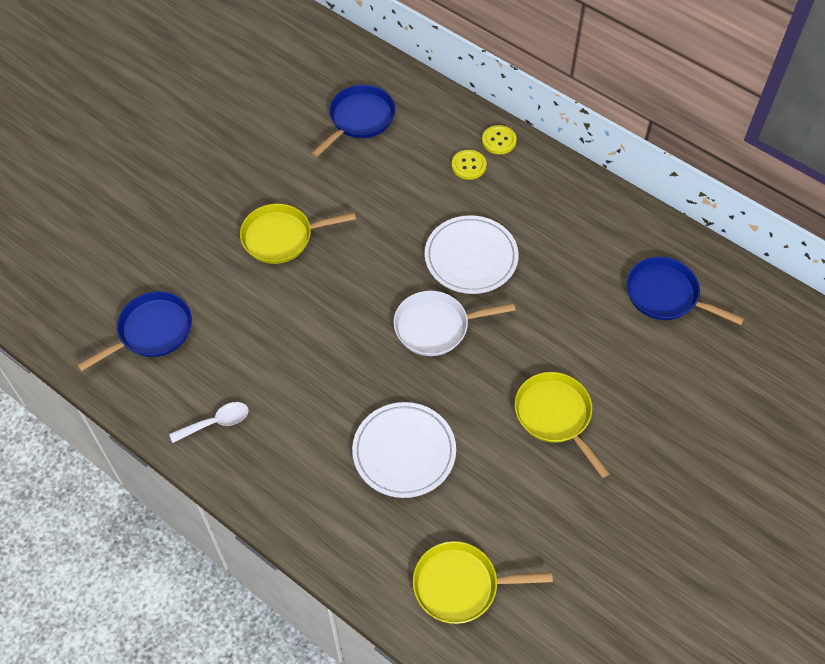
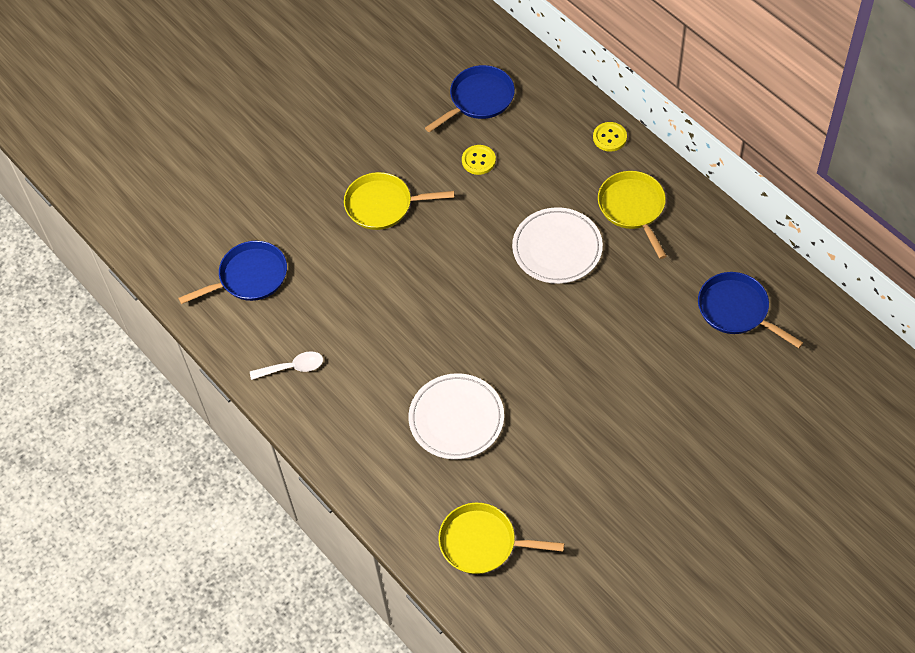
camera: 15 degrees right, 0 degrees up
white pan [393,291,515,356] -> none
yellow button [452,150,486,180] -> yellow button moved to [462,145,496,175]
yellow pan [515,372,610,478] -> yellow pan moved to [598,171,667,259]

